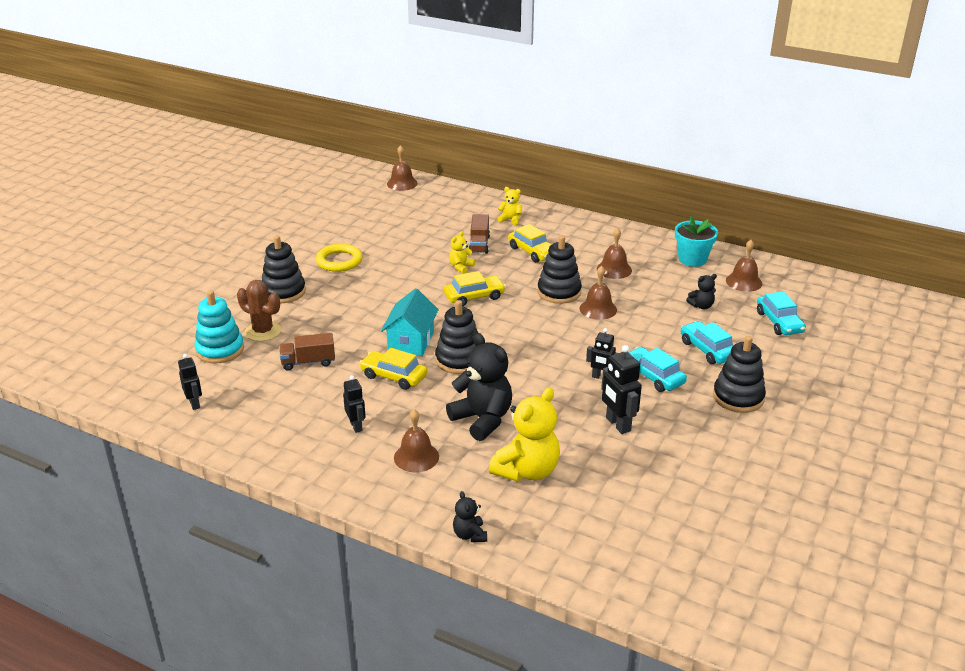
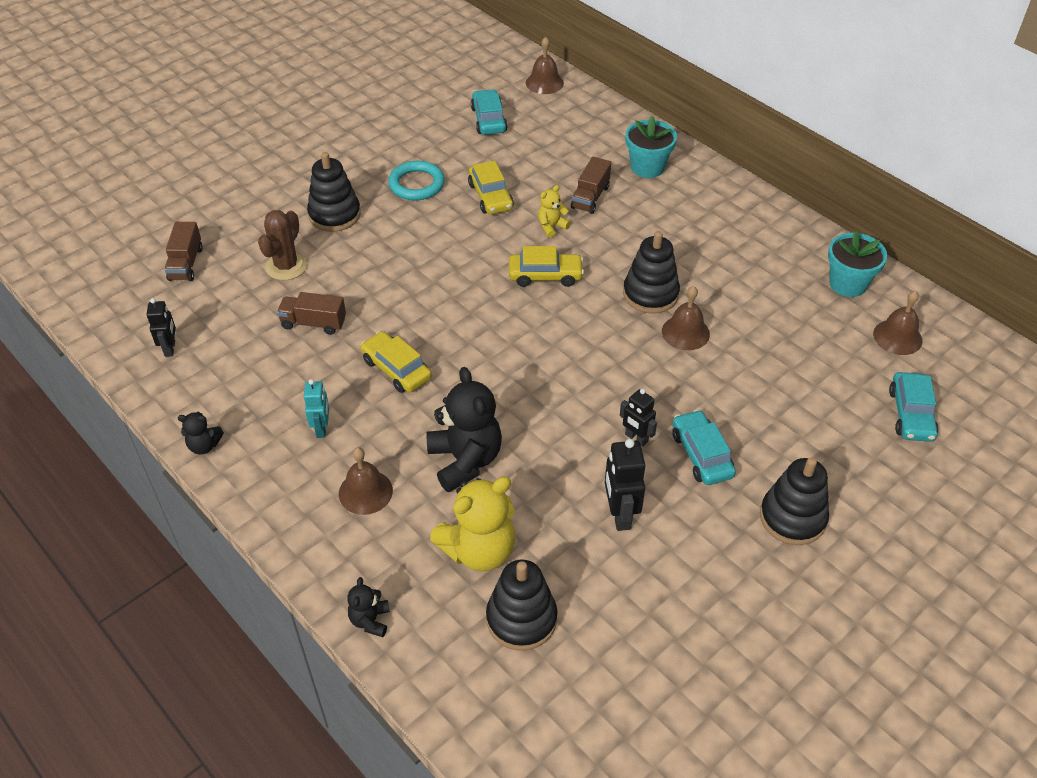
camera: 20 degrees right, 15 degrees up
turquoise stacking toy [194,290,244,363] -> none
brown cactus [237,280,281,341] -> brown cactus turned 60 degrees clockwise [258,210,307,280]
yellow ring [316,244,362,272] -> turquoise ring [388,161,445,200]
black robot [343,375,366,433] -> turquoise robot [304,379,329,438]
turquoise house [381,288,439,356] -> none
black stacking toy [435,300,478,374] -> black stacking toy moved to [486,559,557,651]
yellow teddy bear [498,187,522,225] -> turquoise flower pot [625,116,677,178]
yellow car [508,224,552,262] -> yellow car moved to [468,161,514,214]
brown bell [597,228,632,279] -> none
turquoise car [681,321,733,364] -> turquoise car moved to [471,89,508,135]
black teddy bear [686,274,717,309] -> black teddy bear moved to [178,412,224,454]
none -> brown truck [164,222,203,281]

